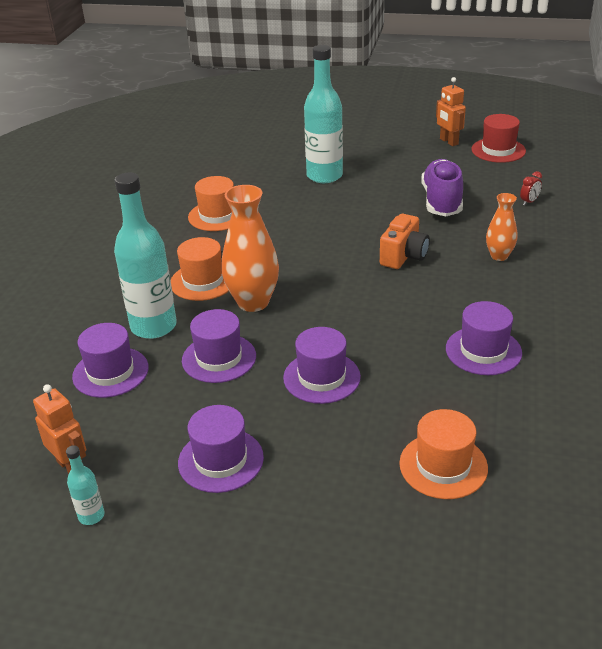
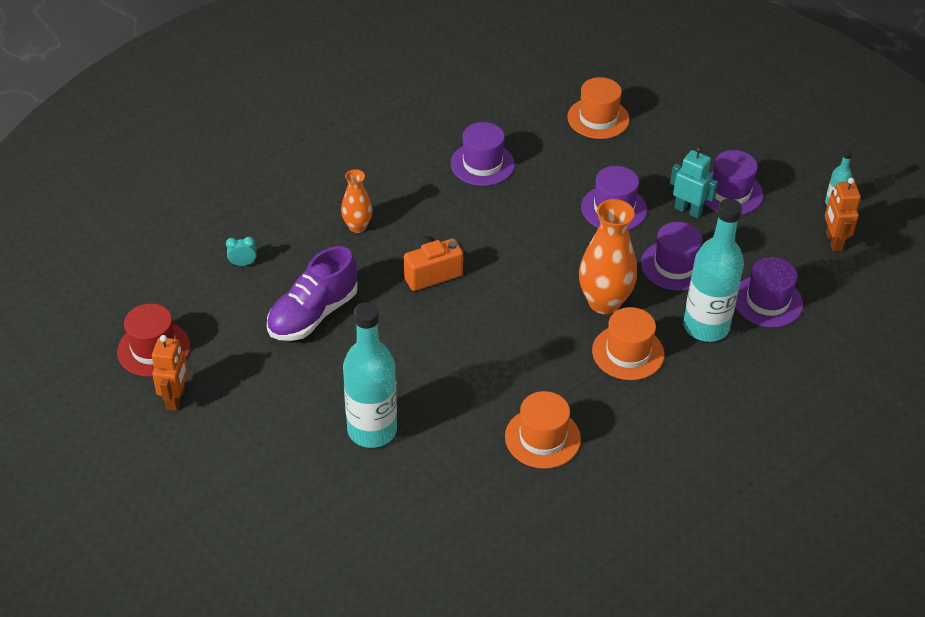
camera: 145 degrees left, 10 degrees up
red clock [520,171,542,205] -> turquoise clock [226,237,257,266]
none -> turquoise robot [670,147,718,218]

